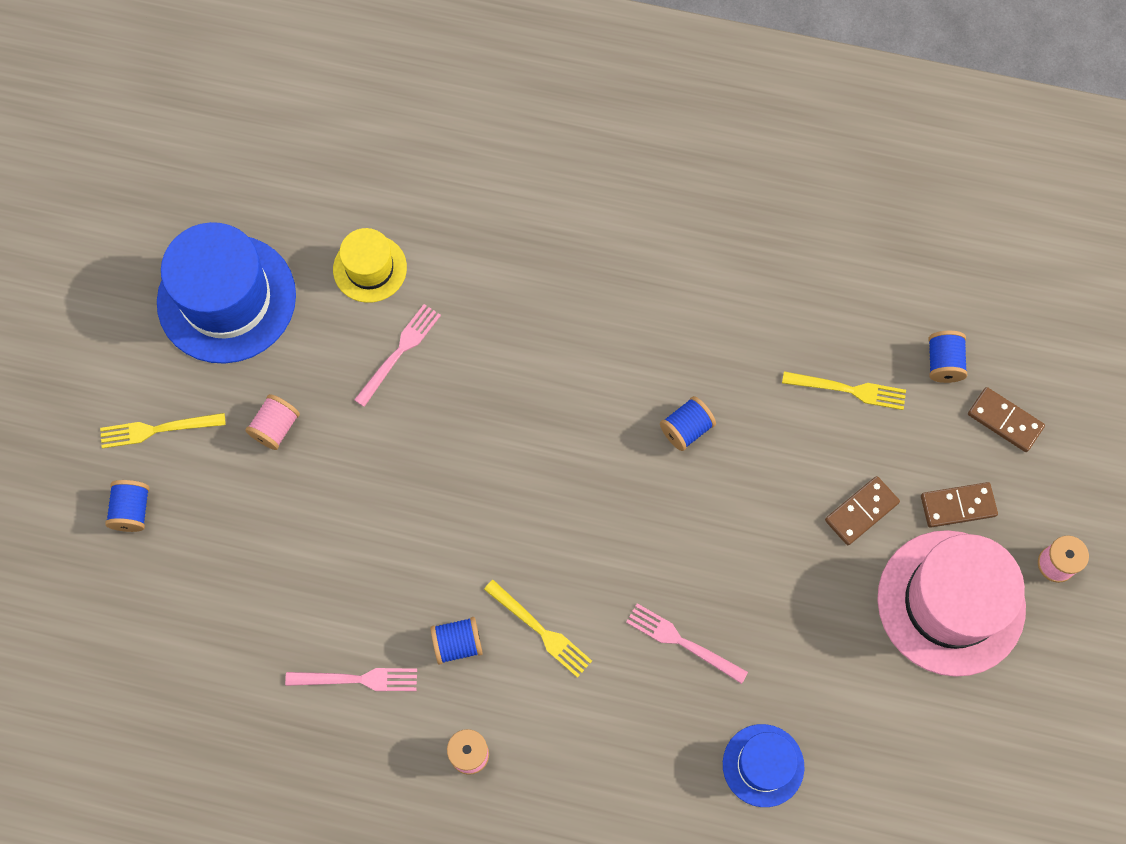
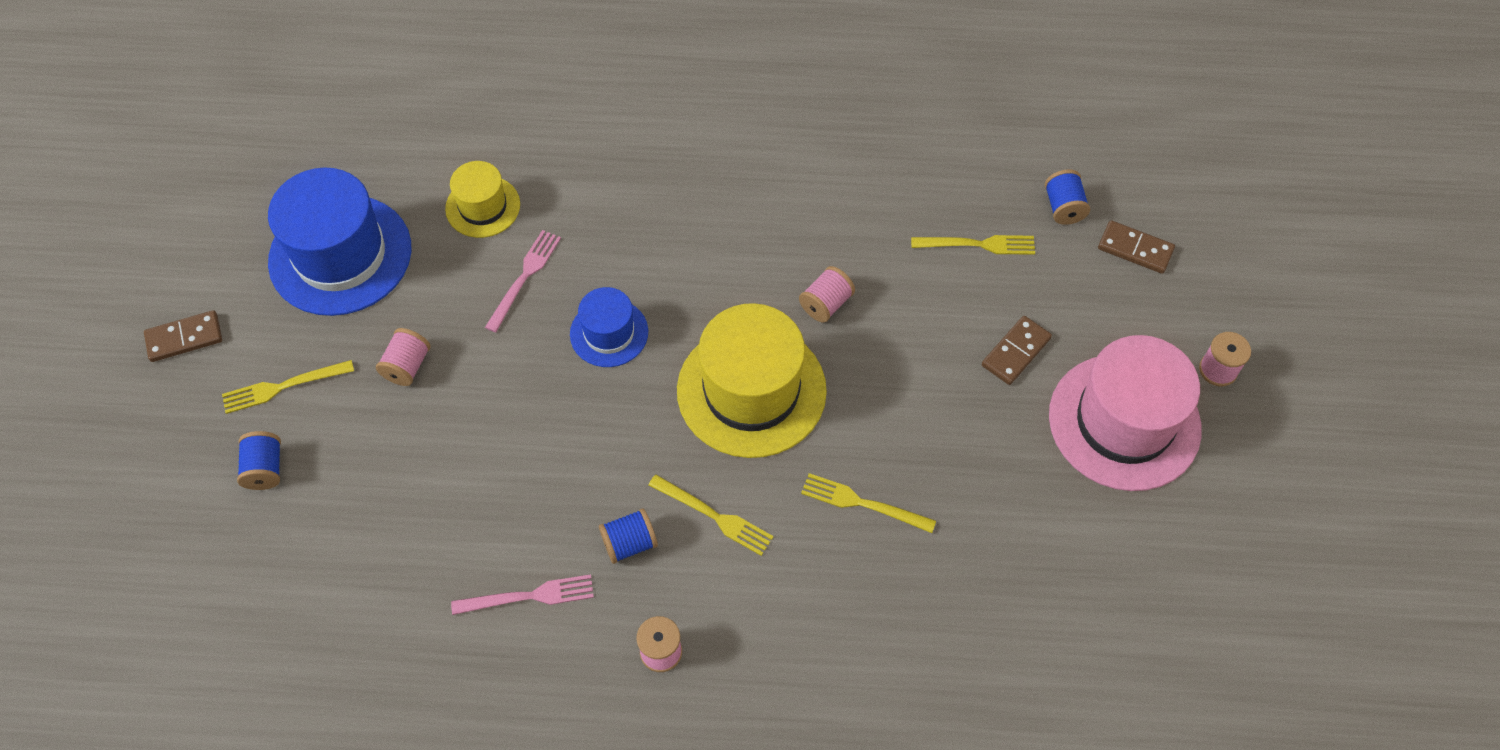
camera: 10 degrees left, 10 degrees down
pink fork [626,603,748,684] -> yellow fork [801,473,936,533]
blue spool [660,396,716,451] -> pink spool [799,266,855,323]
blue hat [723,724,804,807] -> blue hat moved to [570,287,648,367]
brown domino [921,482,998,528] -> brown domino moved to [144,310,222,362]
none -> yellow hat [677,303,827,458]

